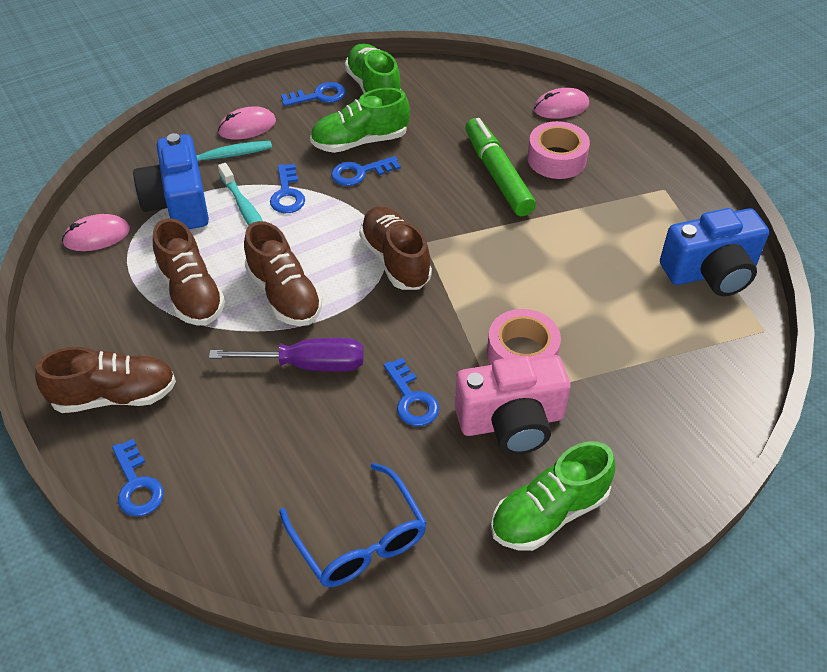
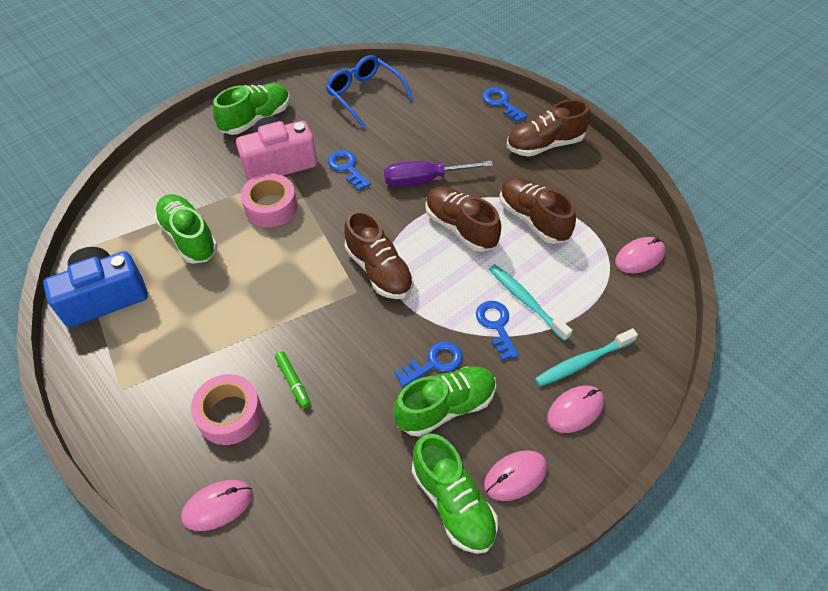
camera: 170 degrees right, 5 degrees up
blue camera [133,133,209,229] -> none
blue key [281,82,346,106] -> pink mouse [484,451,547,501]
green marker [465,118,536,216] -> green marker [275,352,311,409], size x0.48
none -> green shoe [154,194,217,264]

